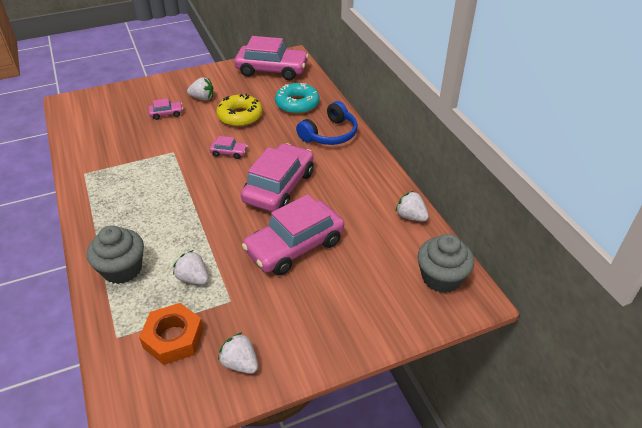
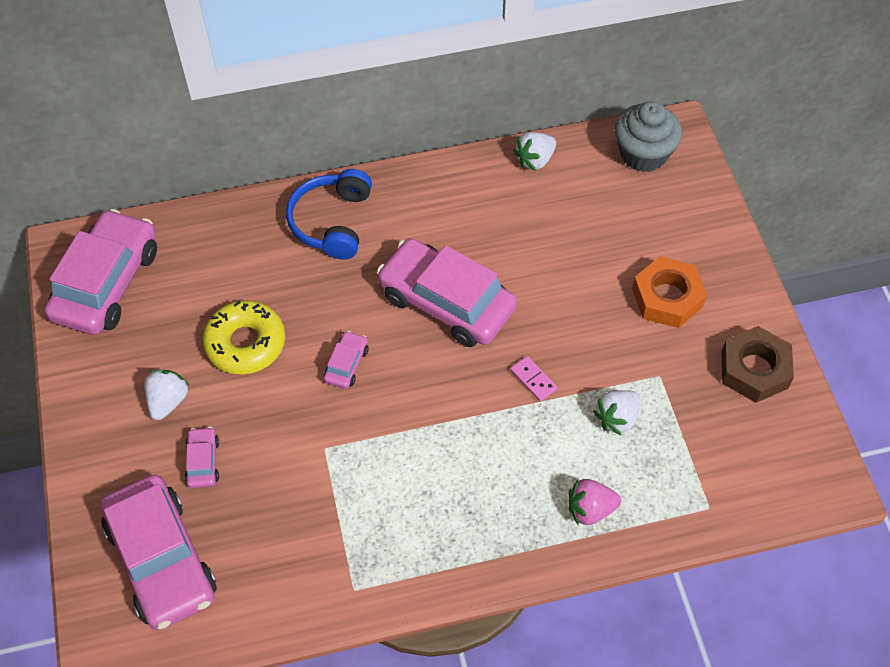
camera: 80 degrees left, 15 degrees up
grey cupcake [87,225,144,284] -> pink strawberry [569,479,621,526]
orange nut [139,303,204,365] -> orange nut moved to [632,256,707,328]
white strawberry [218,332,258,374] -> brown nut [721,326,794,403]
pink car [242,194,344,275] -> pink car moved to [100,475,217,630]
turquoise donut [275,83,320,114] -> none
blue headphones [296,101,358,145] -> blue headphones turned 135 degrees counterclockwise [286,169,372,260]
none -> pink domino [510,356,558,402]

